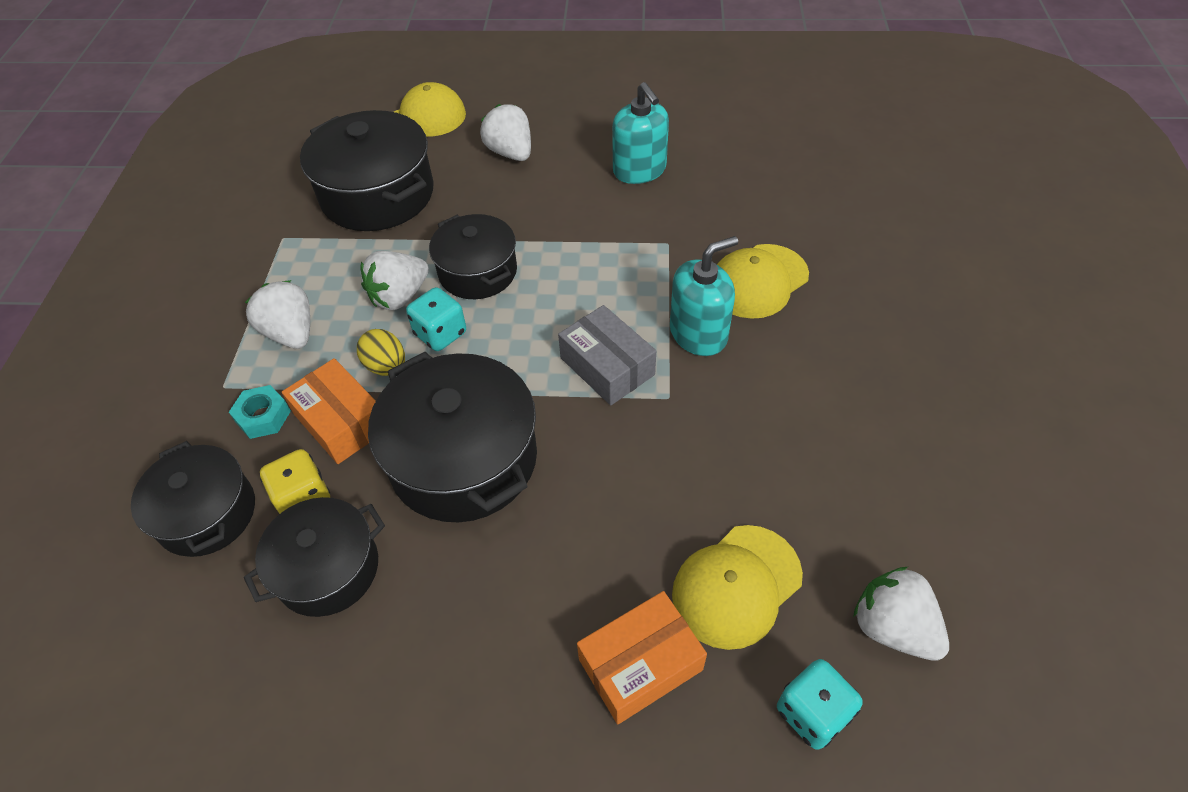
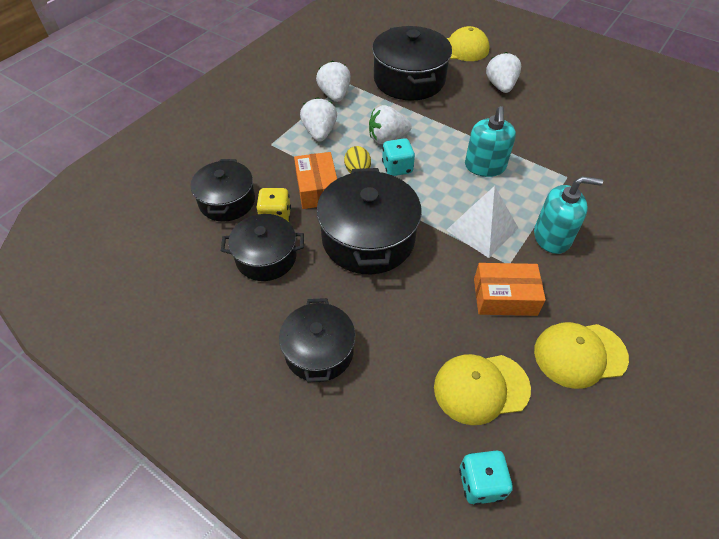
camera: 30 degrees right, 0 degrees up
turquoise nut [229,385,291,439] -> none
black pot [429,214,517,299] -> black pot moved to [279,298,356,382]
grey box [558,305,656,405] -> white pyramid [446,186,518,258]
orange box [577,591,707,724] -> orange box moved to [474,263,546,316]
turquoise soap dispenser [612,82,669,184] -> turquoise soap dispenser moved to [465,106,516,177]
yellow cap [717,244,809,319] -> yellow cap moved to [534,322,629,389]
white strawberry [853,567,949,661] -> white strawberry moved to [316,61,351,102]

